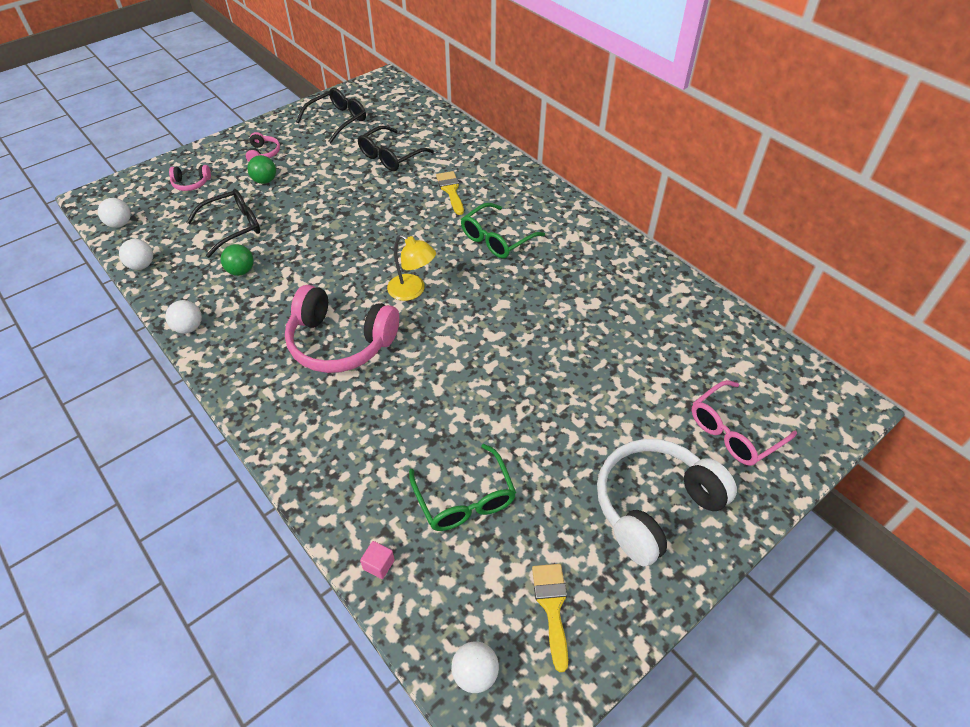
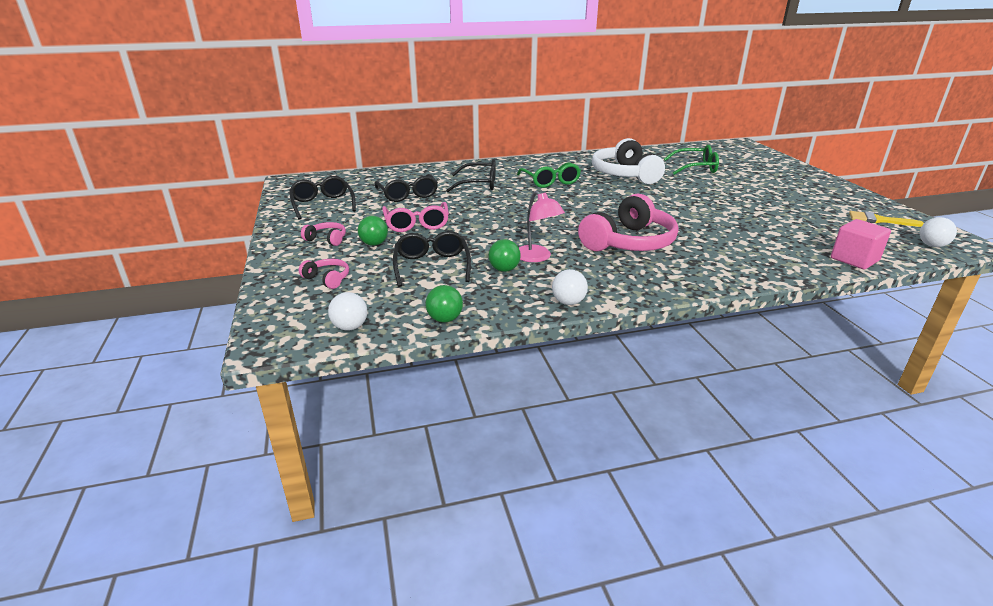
camera: 65 degrees left, 20 degrees down
white ball [119,239,153,270] -> green ball [425,285,463,323]
pink headphones [169,165,211,191] -> pink headphones turned 75 degrees counterclockwise [299,259,349,289]
pink cube [360,541,395,579] -> pink cube [831,219,891,269], size x2.00
yellow lamp [387,235,436,301] -> none
green glasses [409,444,516,531] -> green glasses moved to [664,145,719,175]
yellow brush [436,171,464,215] -> black glasses [446,159,496,192]
white headphones [597,439,737,566] -> white headphones moved to [592,138,665,184]
pink glasses [692,380,797,466] -> pink glasses moved to [382,202,449,232]
none -> pink lamp [519,191,565,262]

